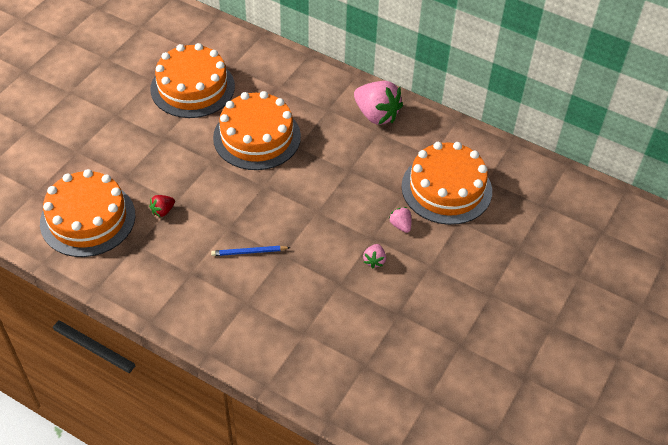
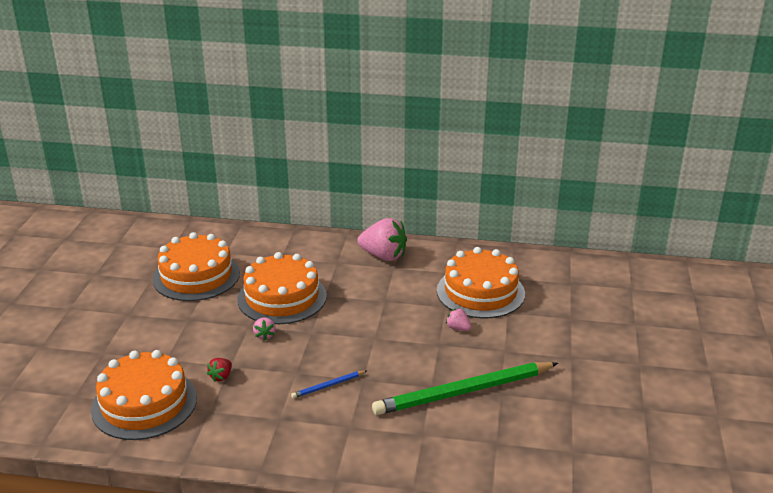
camera: 20 degrees left, 20 degrees down
pink strawberry [363,244,386,269] -> pink strawberry moved to [253,317,276,341]
none -> green pencil [372,362,558,415]

